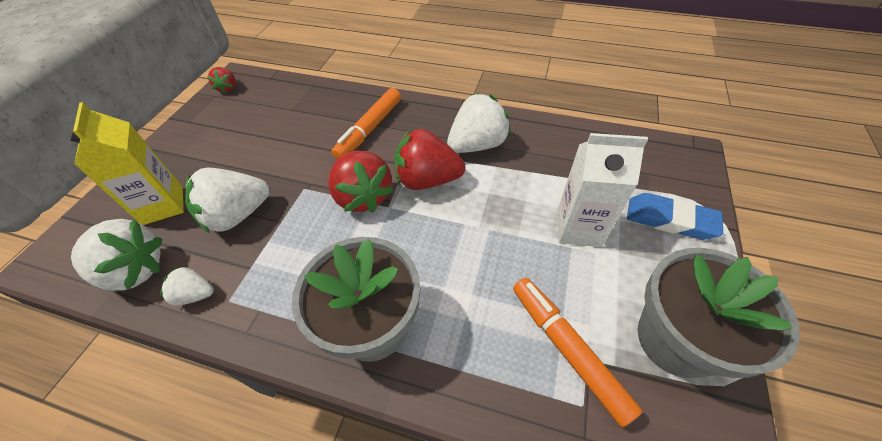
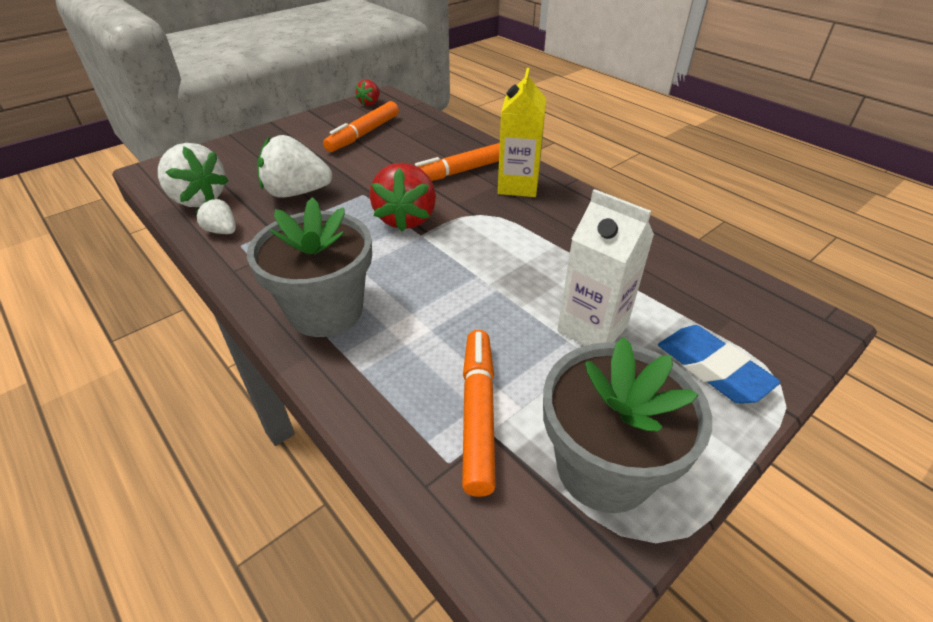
camera: 30 degrees right, 10 degrees down
yellow carton [70,102,184,225] -> yellow carton moved to [498,68,546,197]
red strawberry [394,129,465,190] -> none
white strawberry [447,93,511,153] -> none
none -> orange marker [323,101,399,152]

